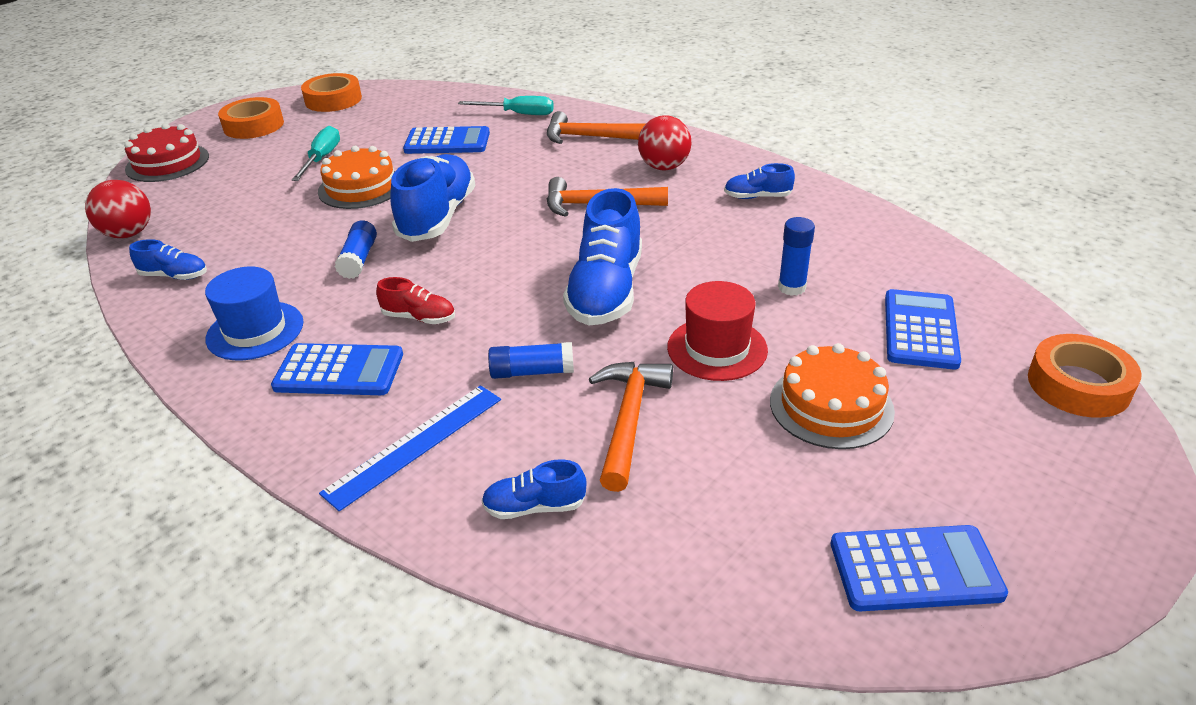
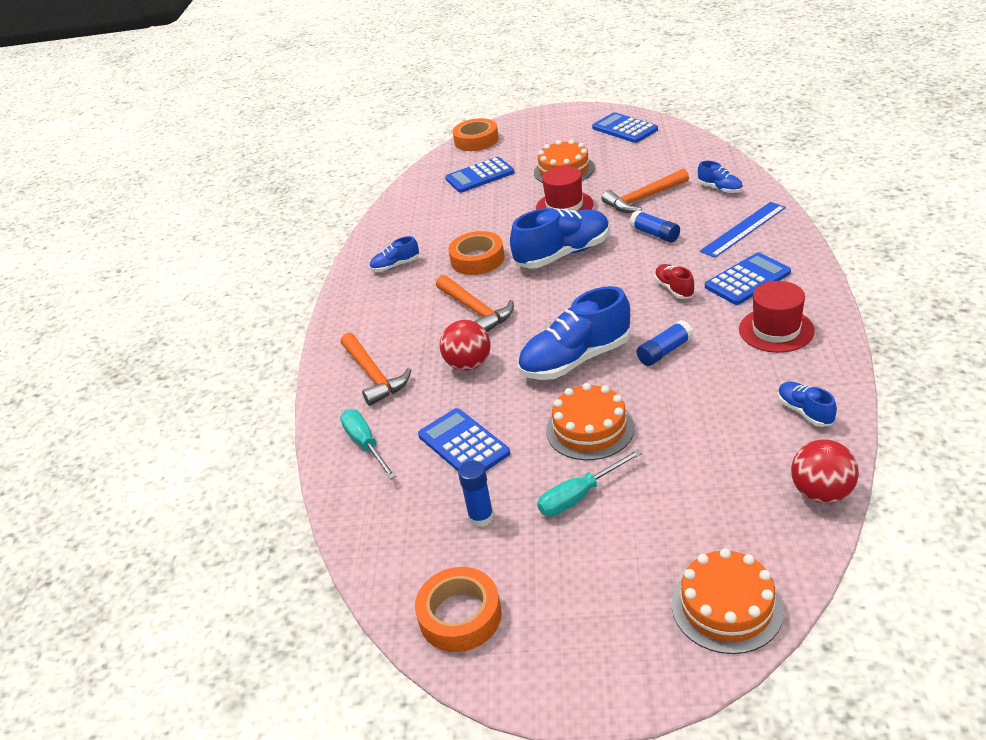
camera: 125 degrees left, 0 degrees up
red cake [124,123,209,182] -> orange cake [672,548,784,654]
blue hat [205,267,303,360] -> red hat [739,281,815,353]
orange tape [218,97,284,139] -> orange tape moved to [448,231,505,275]
blue calculator [271,343,403,395] -> blue calculator turned 90 degrees clockwise [705,252,791,305]
blue ruler [319,385,501,512] -> blue ruler turned 45 degrees counterclockwise [700,202,786,258]
red ball [638,115,691,170] -> red ball moved to [440,320,491,371]
blue shoe [724,163,795,199] -> blue shoe turned 105 degrees clockwise [369,236,419,272]
blue glue stick [778,217,815,296] -> blue glue stick moved to [458,460,494,527]

